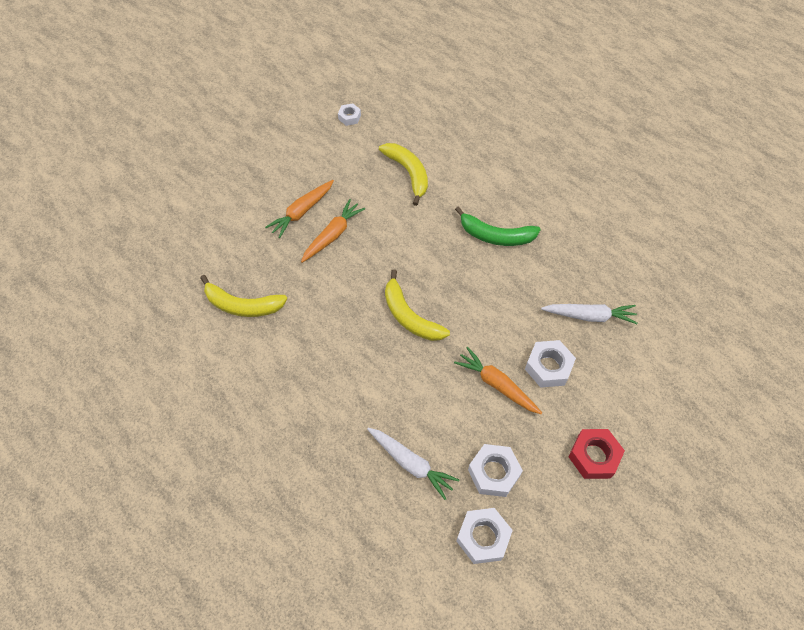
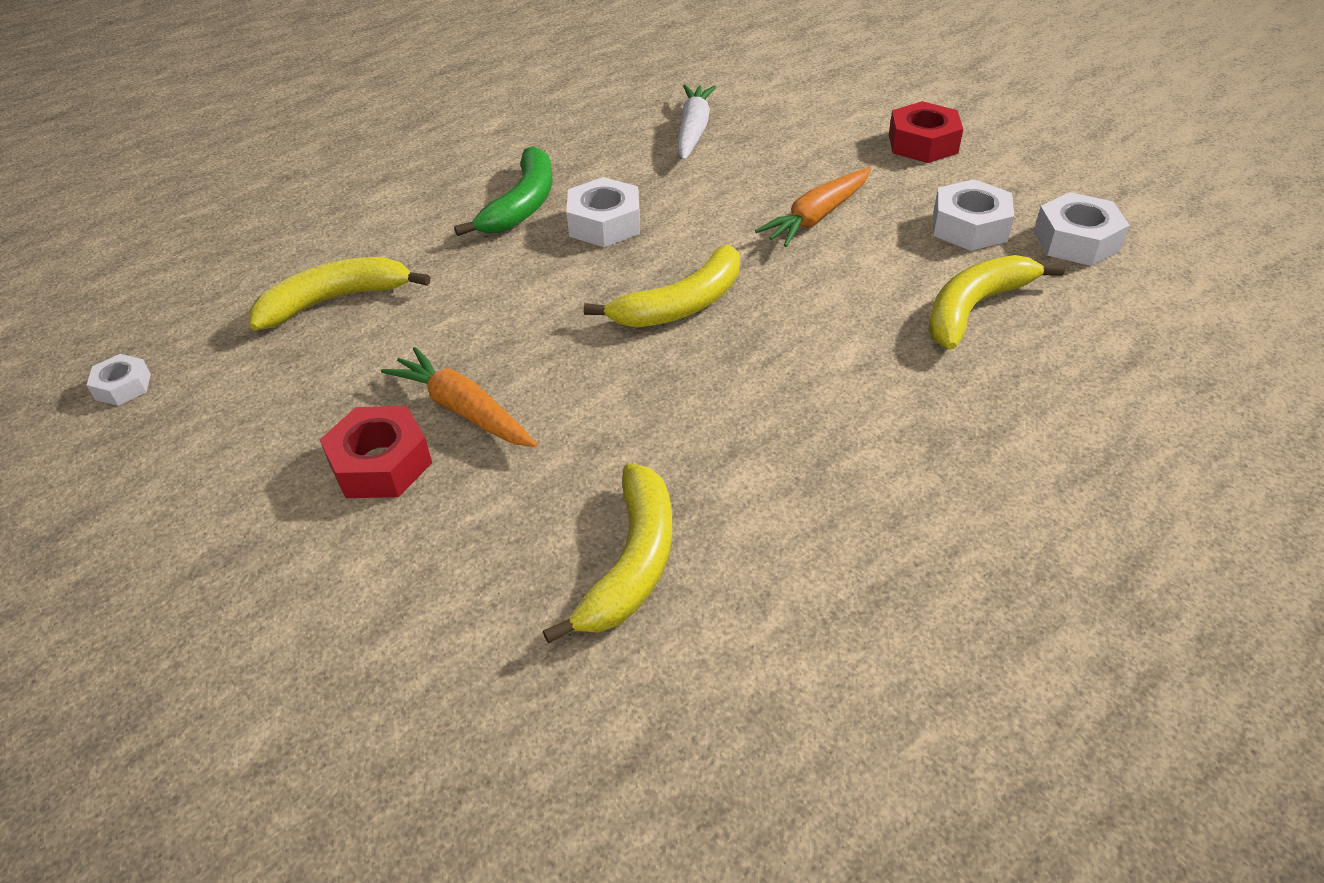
camera: 85 degrees left, 15 degrees down
orange carrot [265,180,334,238] -> red nut [320,406,432,498]
white carrot [367,428,459,500] -> yellow banana [929,255,1065,350]
white nut [525,340,576,388] -> white nut moved to [566,177,640,247]

